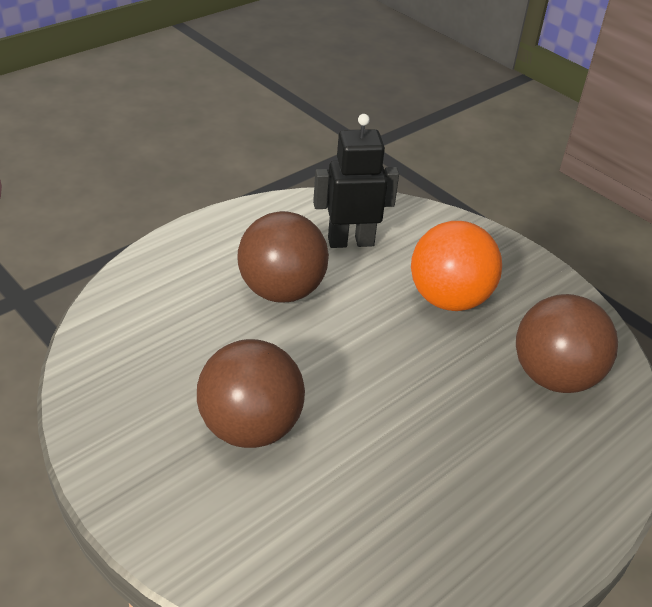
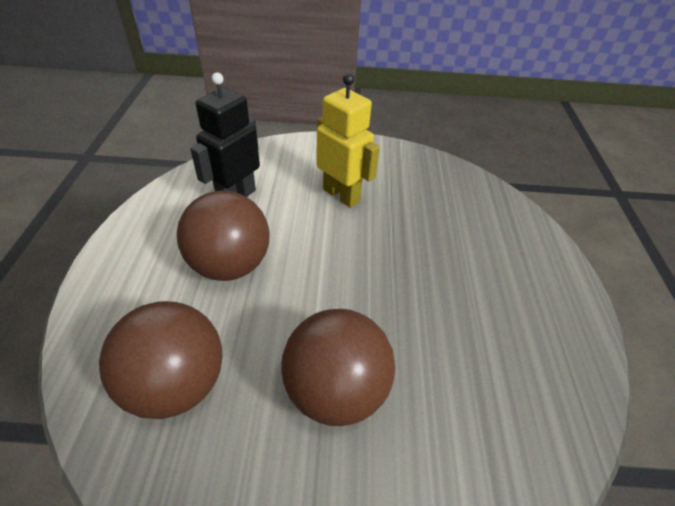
camera: 45 degrees left, 5 degrees up
orange ball [411,221,502,311] -> yellow robot [316,73,380,208]
brown ball [516,294,618,393] -> brown ball moved to [99,301,223,419]

